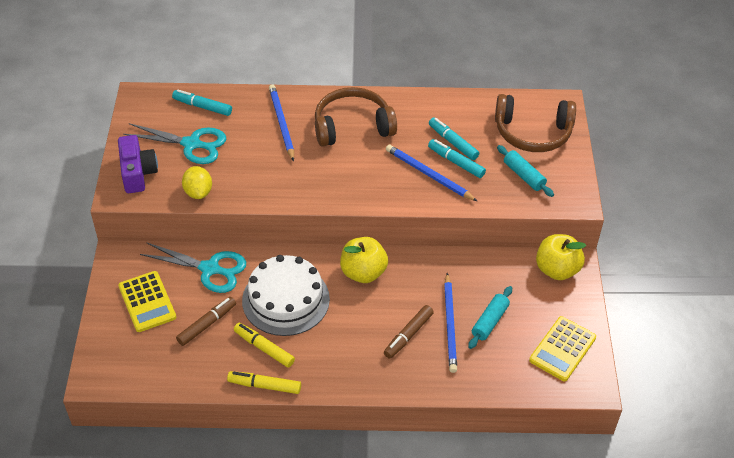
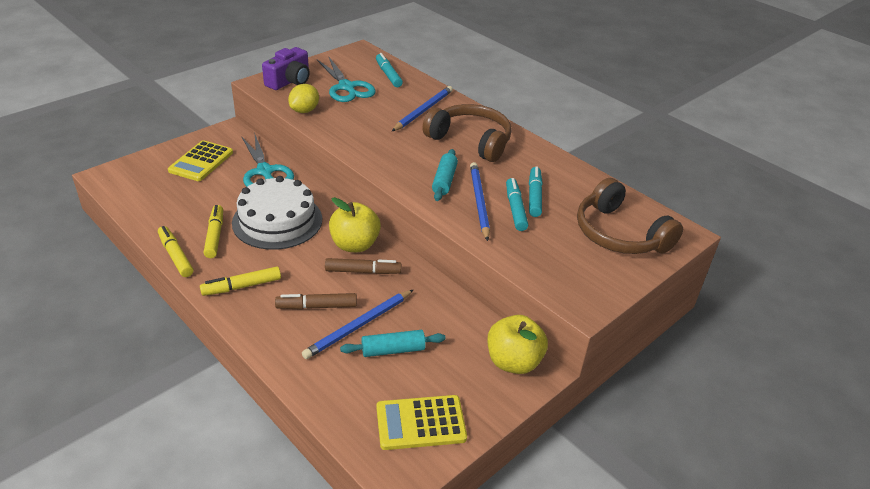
camera: 45 degrees right, 10 degrees down
brown marker [176,297,236,346] -> brown marker moved to [325,258,402,274]
turquoise rolling pin [497,145,554,197] -> turquoise rolling pin moved to [432,149,458,201]
none -> yellow marker [200,266,281,296]

